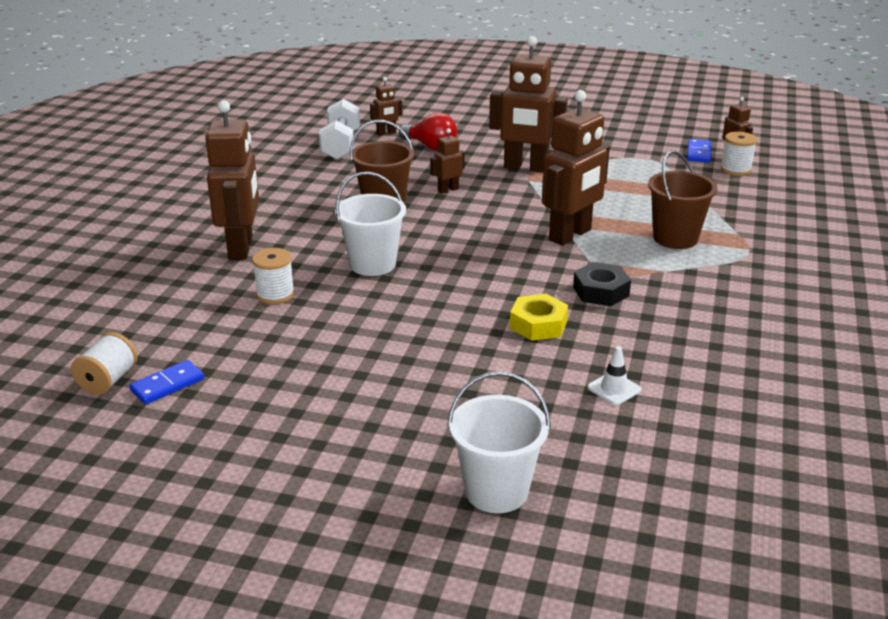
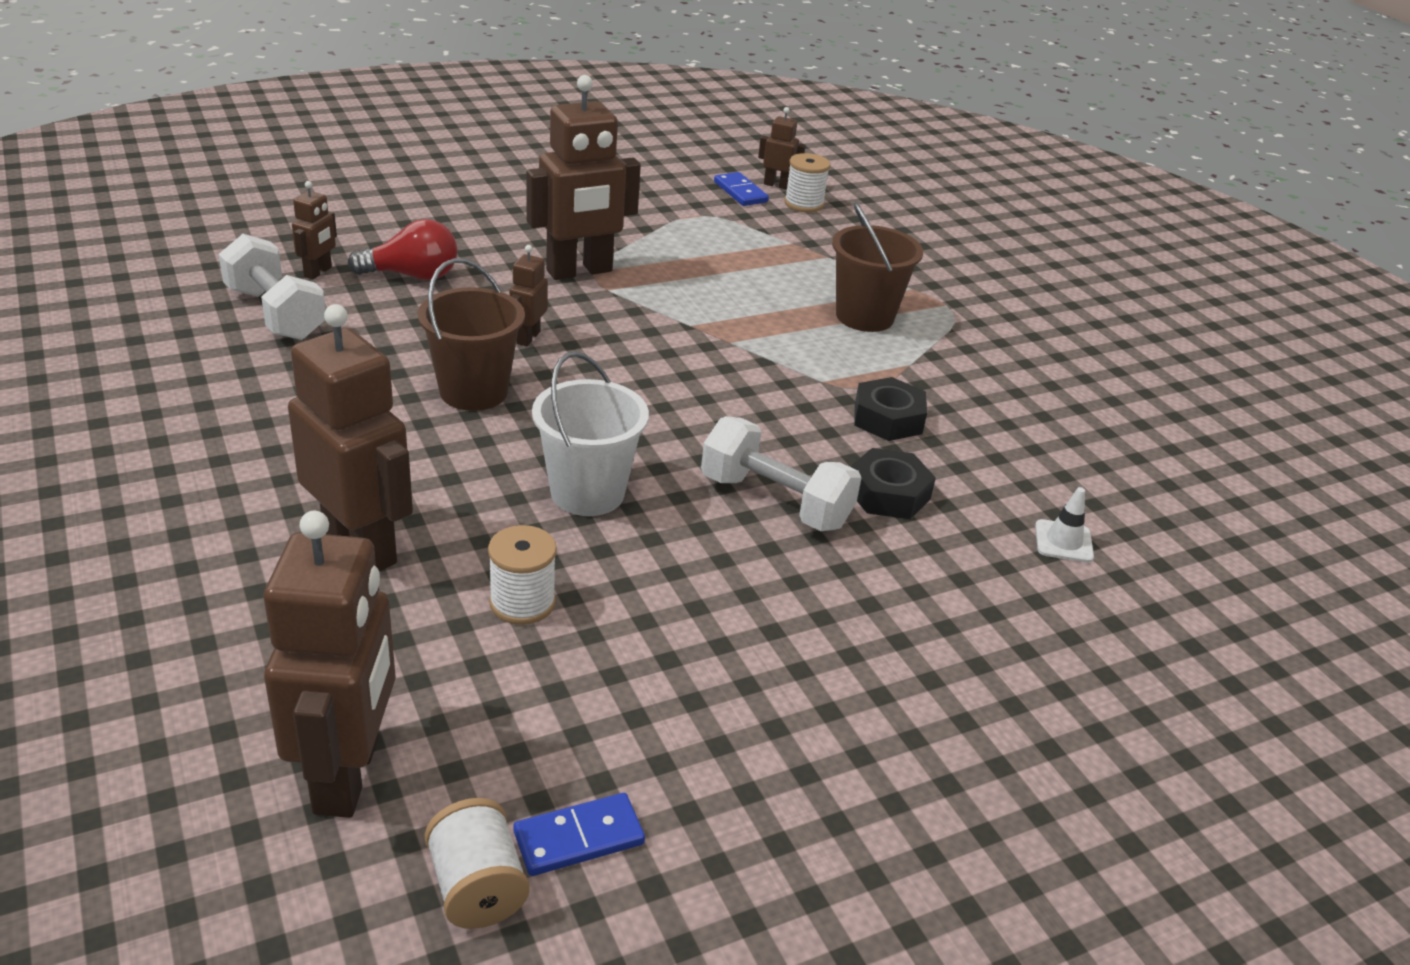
camera: 45 degrees left, 5 degrees up
blue domino [129,360,204,404] -> blue domino turned 60 degrees clockwise [513,793,645,876]
white bucket [447,371,551,513] -> none
yellow nut [510,294,568,341] -> black nut [850,448,936,519]
brown robot [542,90,610,245] -> brown robot moved to [264,511,396,818]
none -> white dumbbell [701,416,861,531]

